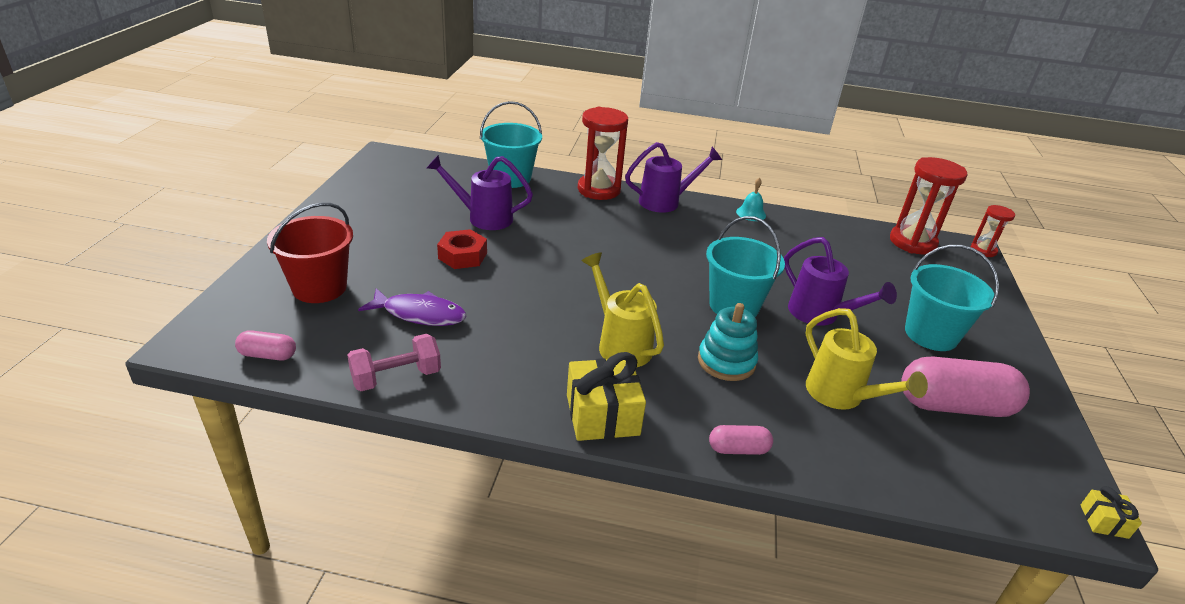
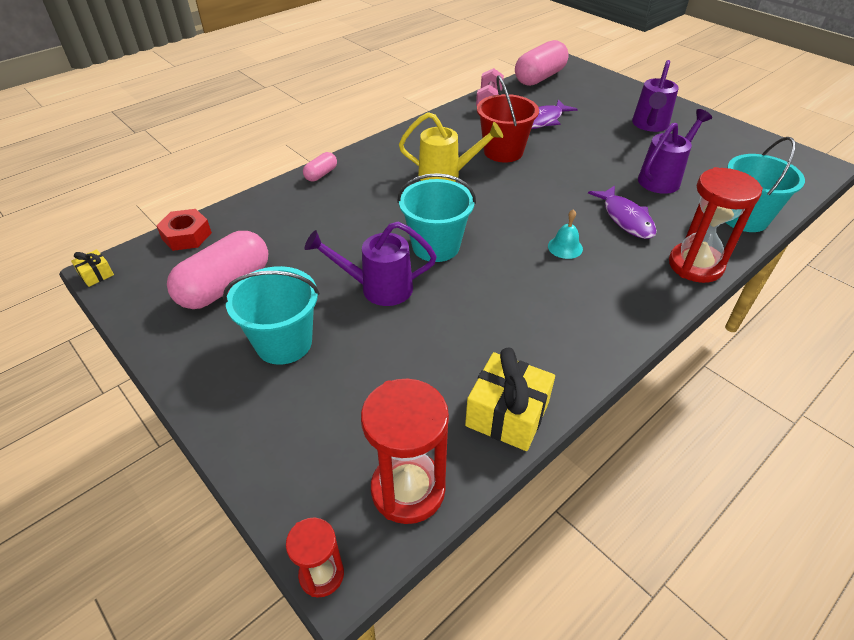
camera: 130 degrees right, 10 degrees up
pink capsule [235,330,296,361] -> pink capsule [515,40,569,86], size x2.07
red bucket [267,203,353,303] -> red bucket moved to [477,75,539,163]
red nut [437,229,487,269] -> red nut moved to [156,209,212,251]
yellow gift [567,352,646,441] -> yellow gift moved to [465,348,555,451]
purple watering can [625,142,722,213] -> purple watering can moved to [632,60,679,132]
turquoise stacking toy [698,303,758,381] -> none
turquoise bell [736,177,766,221] -> turquoise bell moved to [548,209,583,259]
yellow watering can [806,308,928,410] -> none
none -> purple fish [588,185,657,239]

